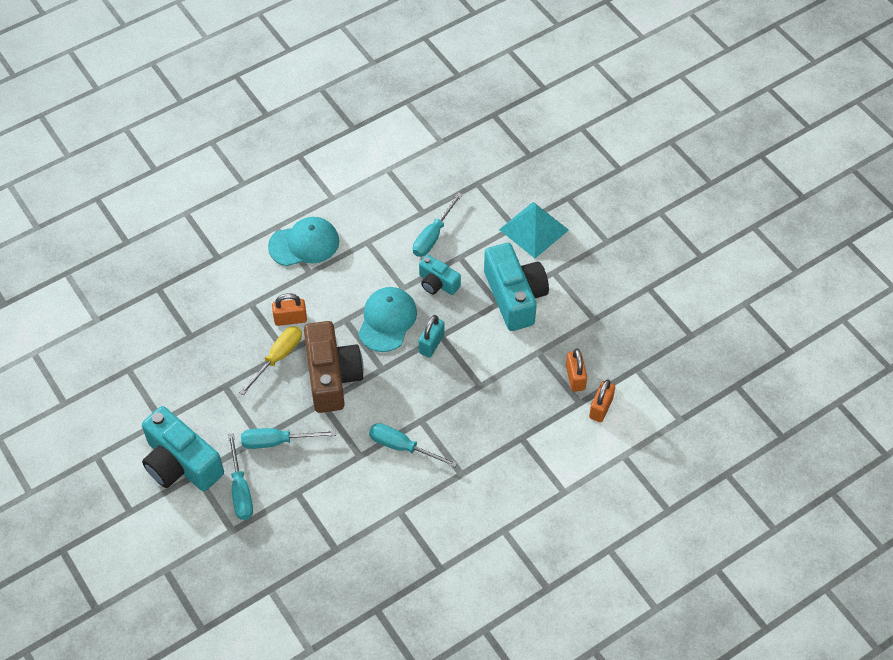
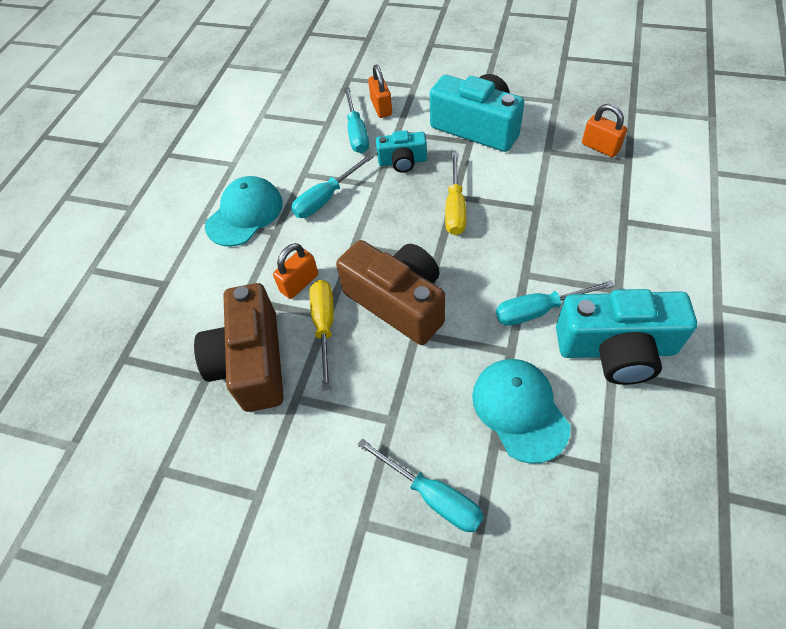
camera: 35 degrees left, 0 degrees up
turquoise camera [142,406,224,491] -> turquoise camera moved to [556,289,697,385]
turquoise screwdriver [241,428,336,449] -> turquoise screwdriver moved to [291,154,373,218]
turquoise cap [358,287,417,352] -> turquoise cap moved to [472,359,571,464]
turquoise padlock [418,315,444,357] -> yellow screwdriver [445,152,466,235]
turquoise pyramid [499,202,569,258] -> none
orange padlock [589,379,615,422] -> orange padlock moved to [368,65,392,118]
none -> brown camera [194,283,284,412]

